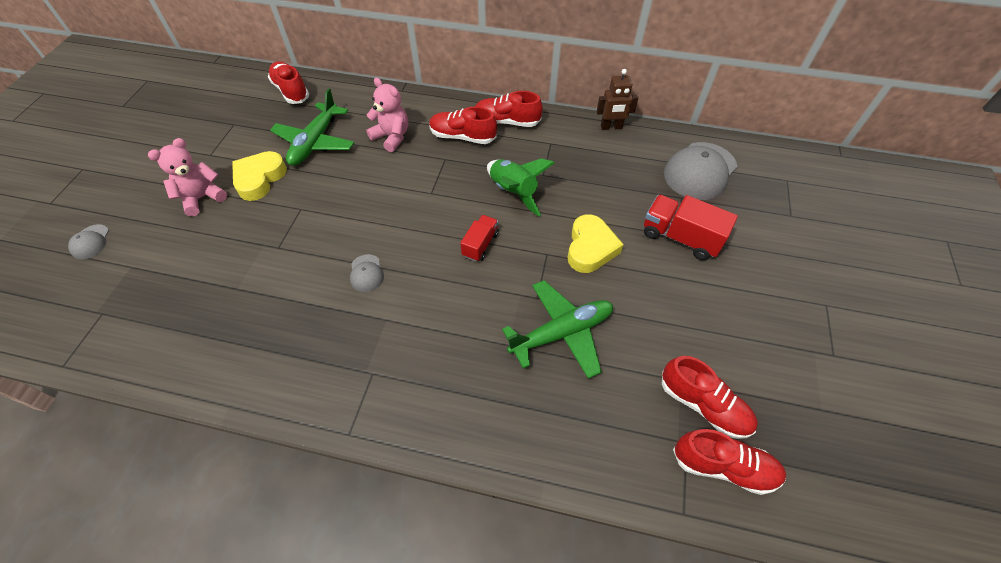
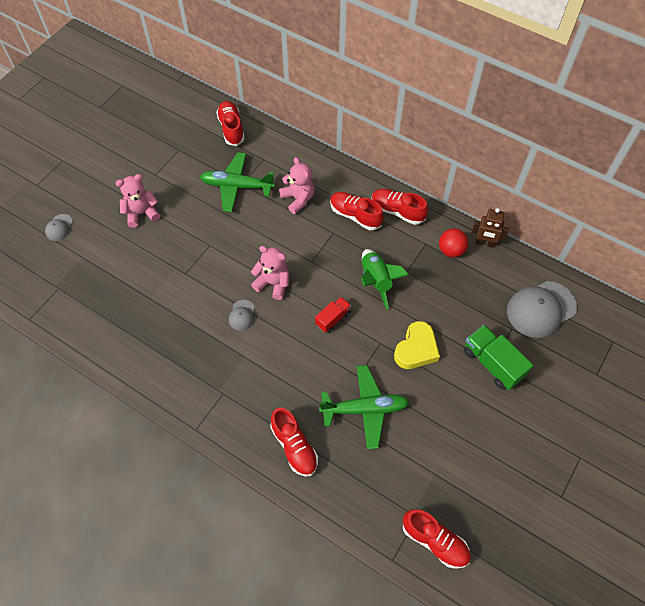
camera: 20 degrees right, 5 degrees up
yellow heart [232,151,287,201] -> none
green plane [270,88,355,166] -> green plane turned 60 degrees clockwise [200,152,275,212]
red truck [644,195,738,260] -> green truck [464,325,533,390]
red shoe [662,356,758,439] -> red shoe moved to [270,408,318,477]
none -> pink teddy bear [251,246,289,300]
none -> red ball [439,229,468,257]

